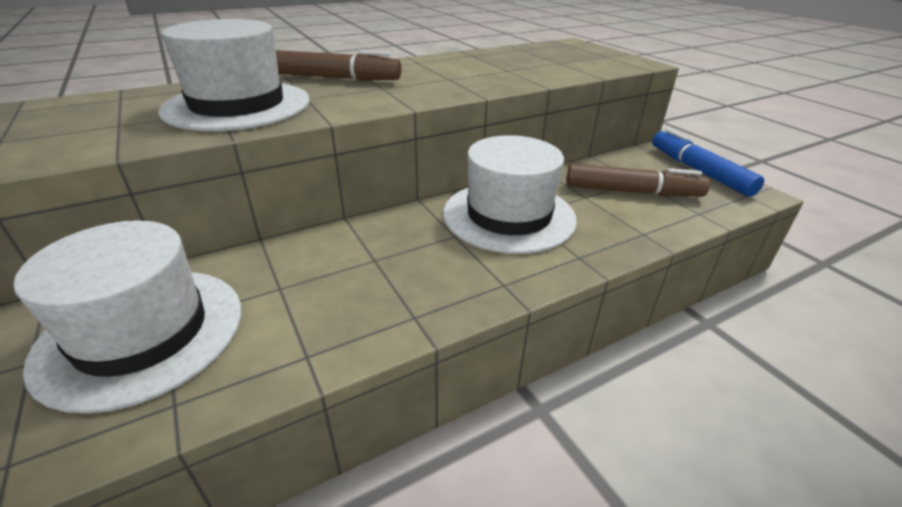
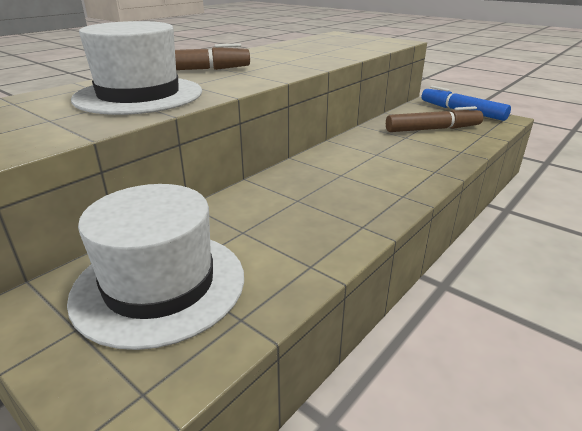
camera: 20 degrees left, 5 degrees down
white hat [443,135,577,254] -> none

